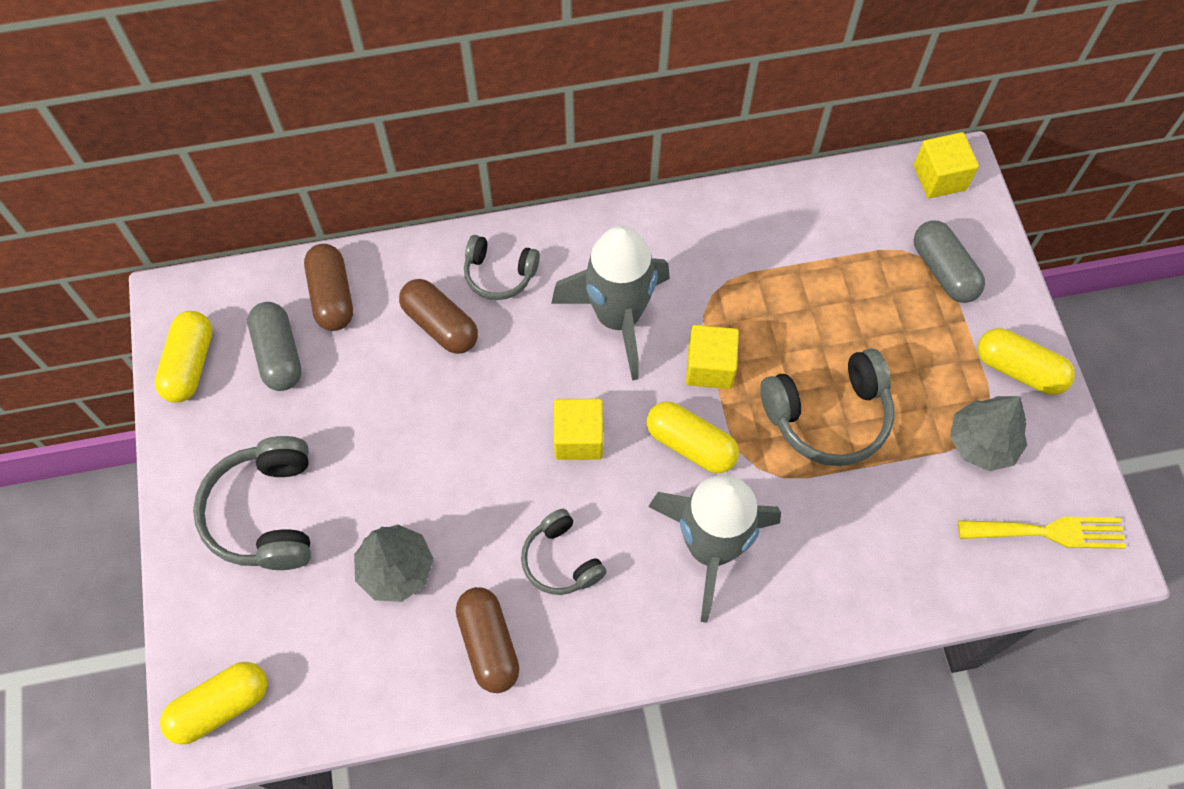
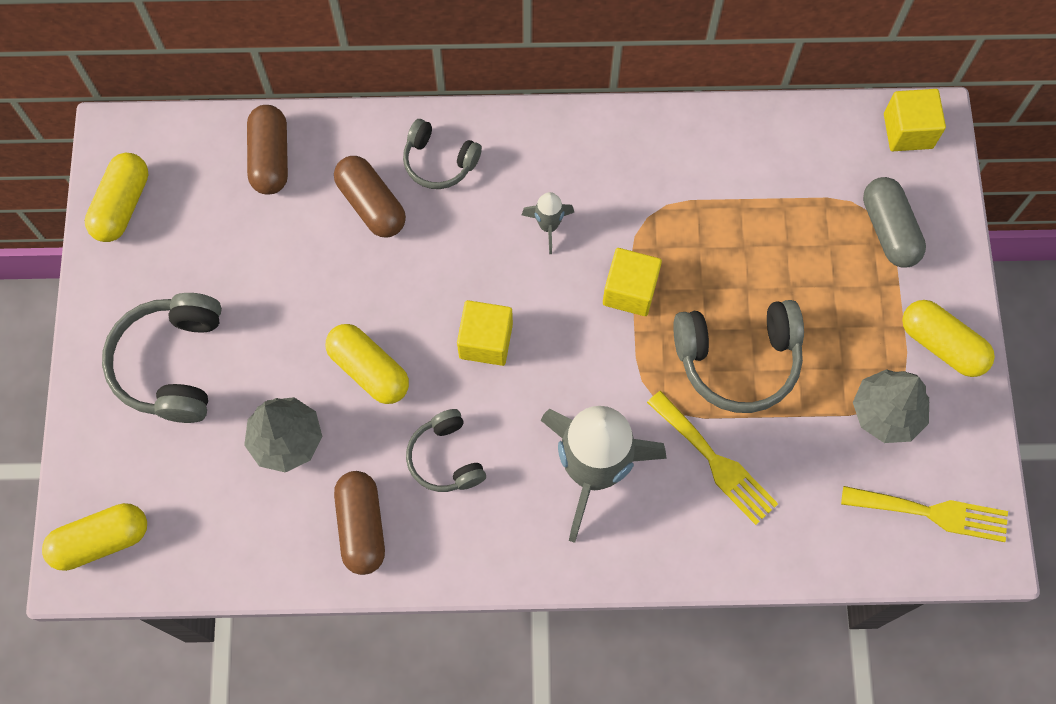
camera: 10 degrees right, 5 degrees up
grey capsule [247,302,301,391] -> none
grey rocket [551,225,670,381] -> grey rocket [522,192,574,254], size x0.43
yellow capsule [646,402,739,473] -> yellow capsule moved to [326,324,409,404]
none -> yellow fork [647,391,778,525]

